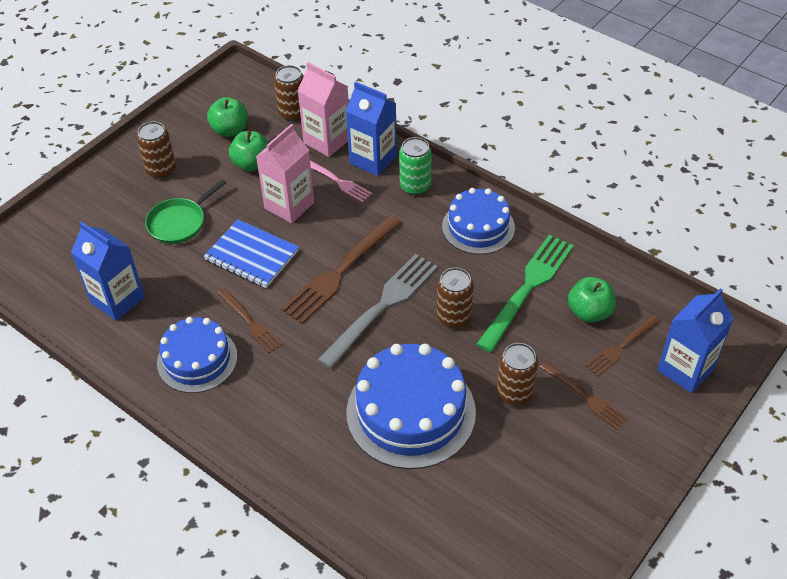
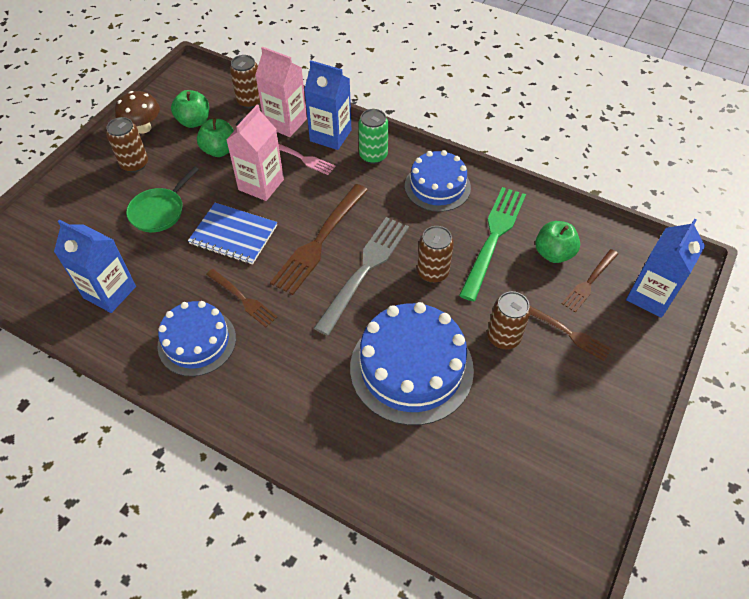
camera: 10 degrees left, 5 degrees up
none -> brown mushroom [115,91,160,134]

